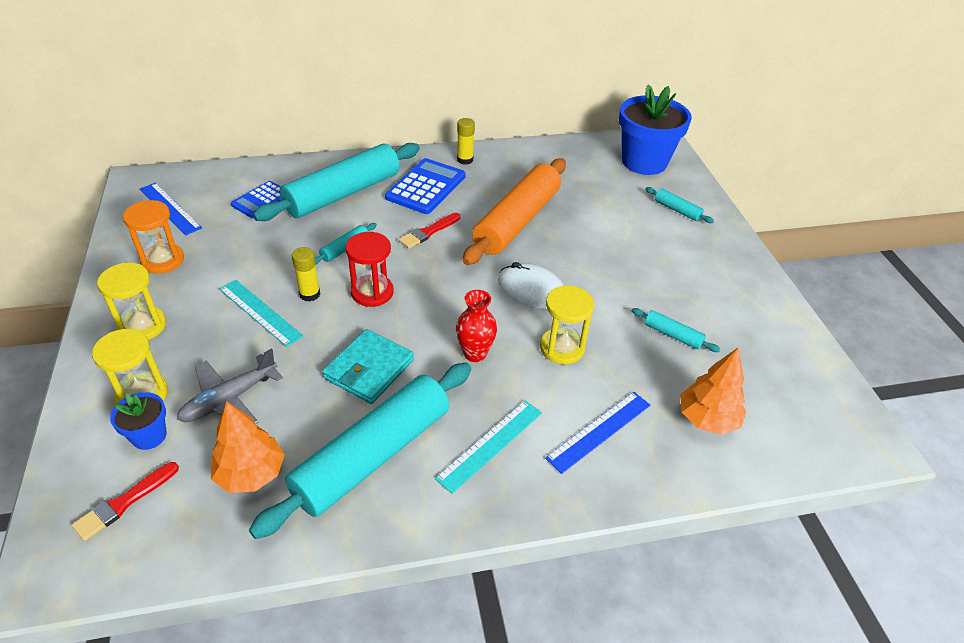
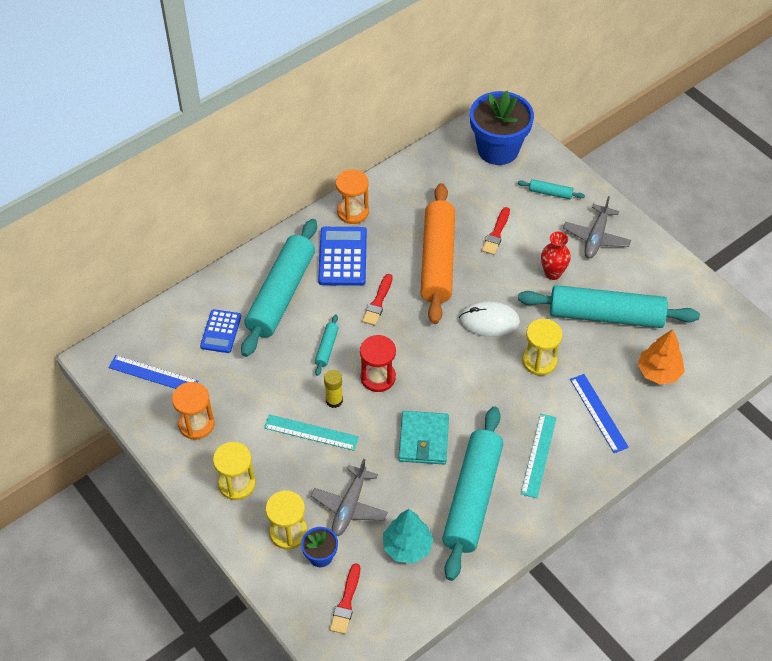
camera: 25 degrees left, 10 degrees up
orange tree [211,401,285,493] -> turquoise tree [383,509,434,564]
red vase [456,290,497,362] -> red vase moved to [541,232,571,280]
yellow glue stick [457,118,475,165] -> orange hourglass [336,170,369,224]
blue ruler [545,392,650,474] -> blue ruler turned 45 degrees counterclockwise [570,374,629,453]
turquoise rolling pin [632,308,720,352] -> turquoise rolling pin [518,285,700,328], size x2.46
none -> red brush [482,207,510,255]
none -> grey plane [563,196,631,258]

